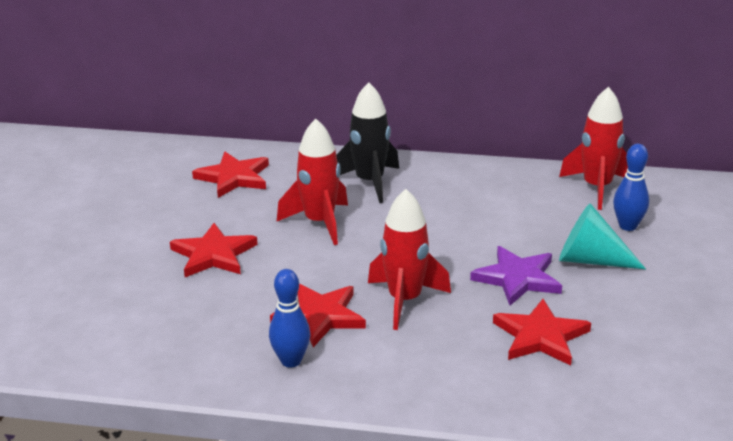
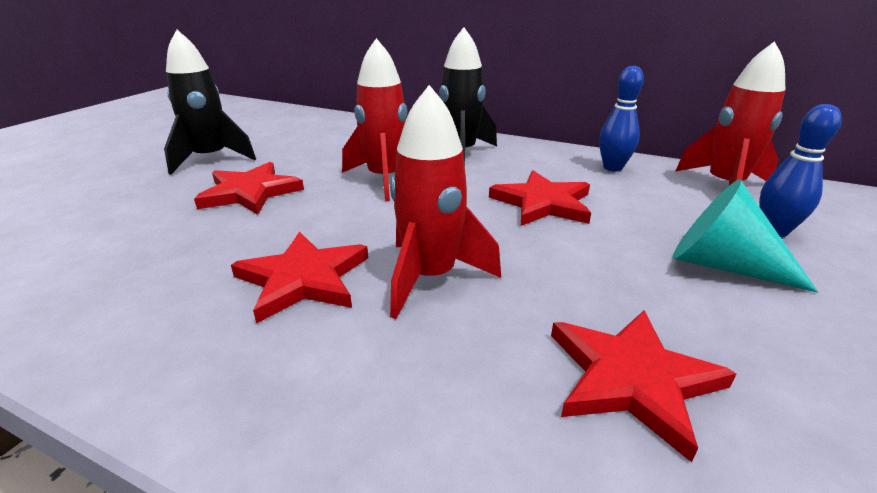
camera: 15 degrees right, 0 degrees up
red star [192,152,269,198] -> red star moved to [489,170,591,226]
blue bowling pin [269,269,310,368] -> blue bowling pin moved to [599,66,644,172]
purple star [470,246,562,305] -> none
none -> black rocket [164,30,256,175]

